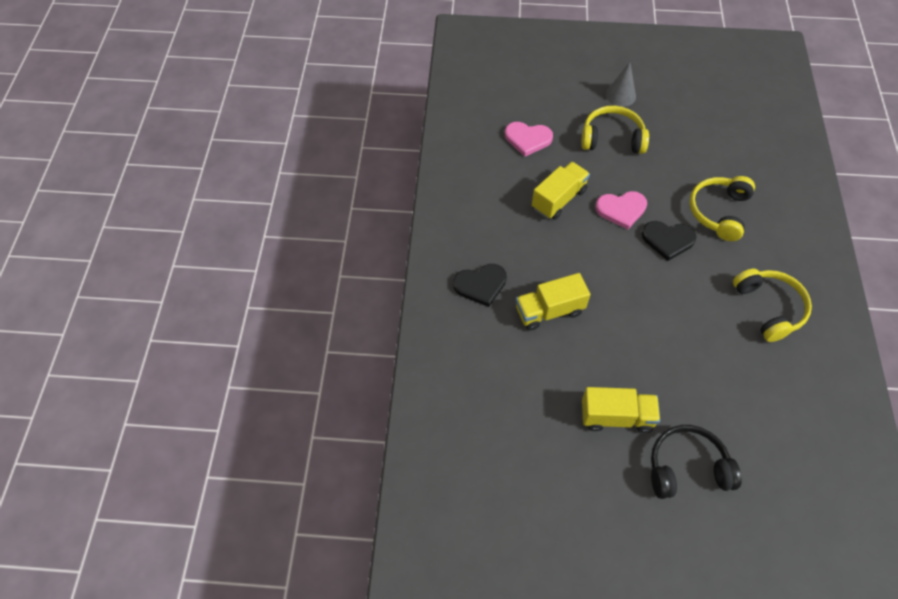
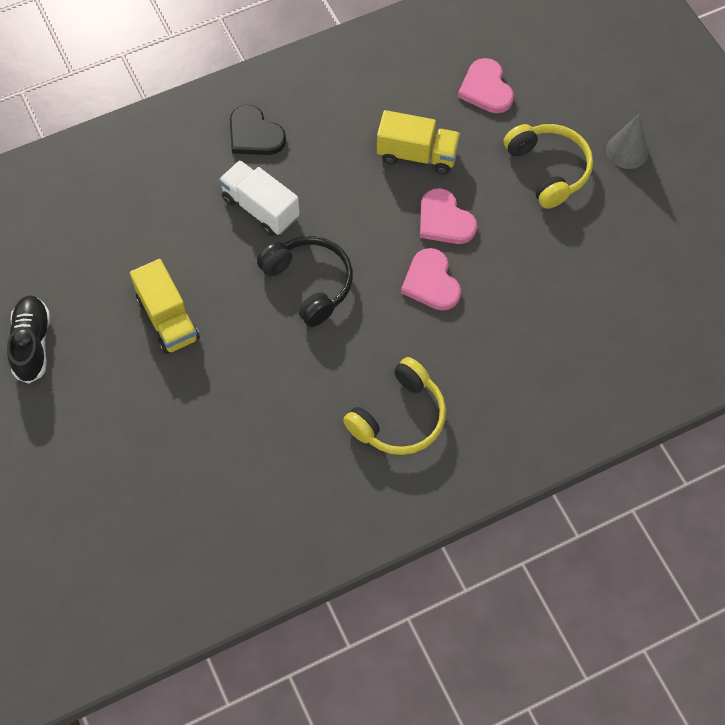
camera: 60 degrees right, 5 degrees up
yellow truck [516,273,590,331] -> white truck [219,160,300,236]
black heart [642,221,696,261] -> pink heart [401,248,461,311]
black headphones [651,425,742,499] -> black headphones moved to [257,236,353,327]
yellow headphones [689,176,755,241] -> none
none -> black shoe [7,295,50,384]

